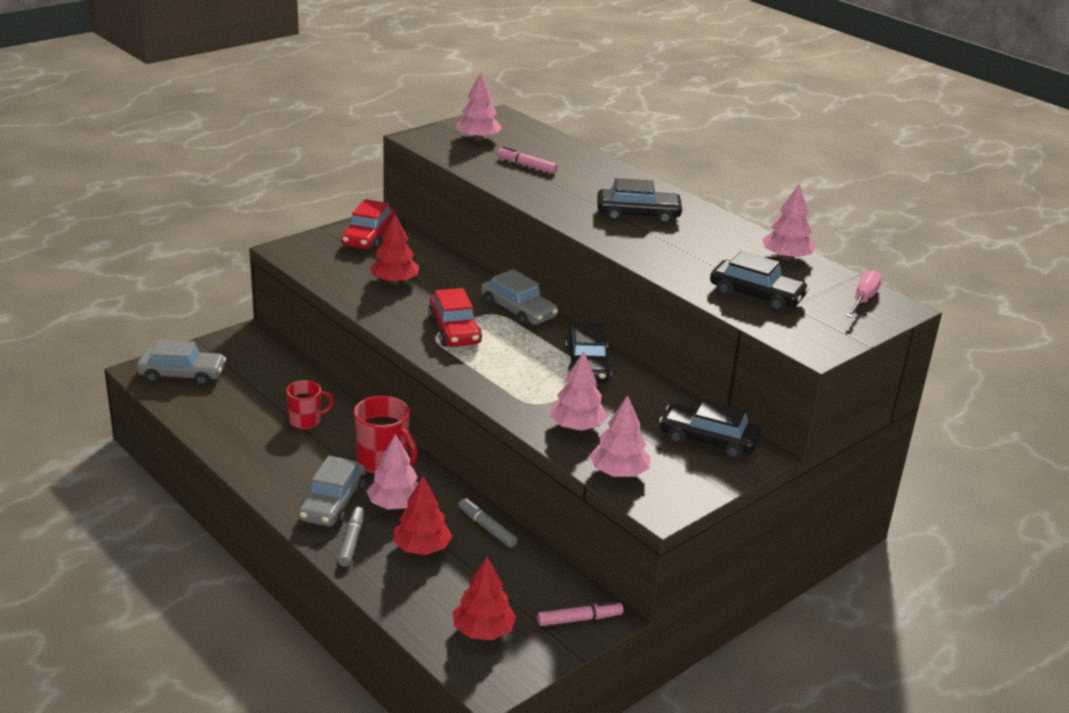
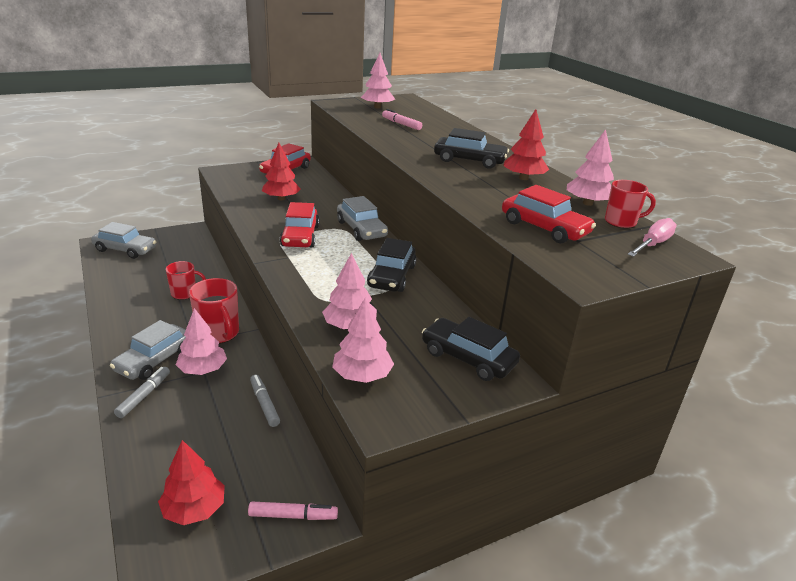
camera: 15 degrees right, 0 degrees up
red tree [393,476,452,555] -> red tree moved to [503,109,550,180]
black car [710,251,809,312] -> red car [502,185,596,243]
none -> red mug [605,180,656,228]

